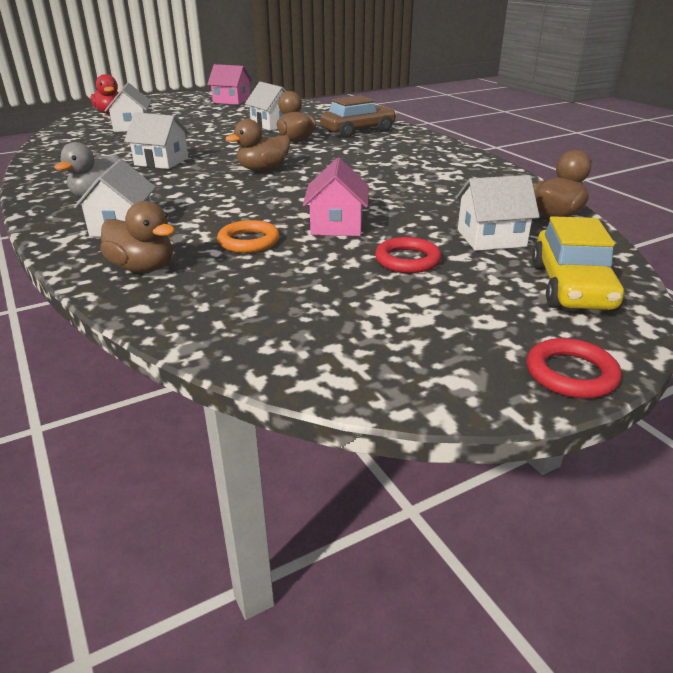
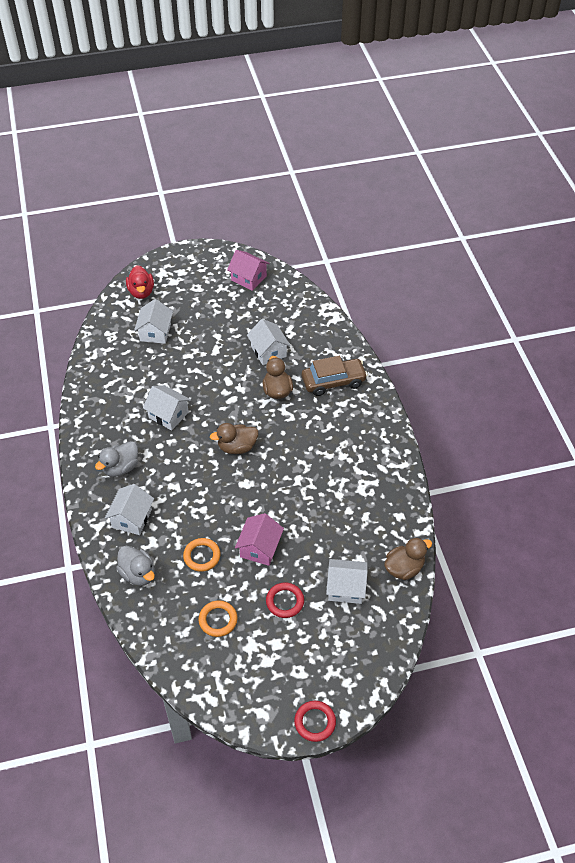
camera: 15 degrees right, 20 degrees up
brown duck [100,201,175,273] -> grey duck [116,545,155,586]
yellow car [532,216,624,311] -> none
none -> orange ring [199,600,238,637]

